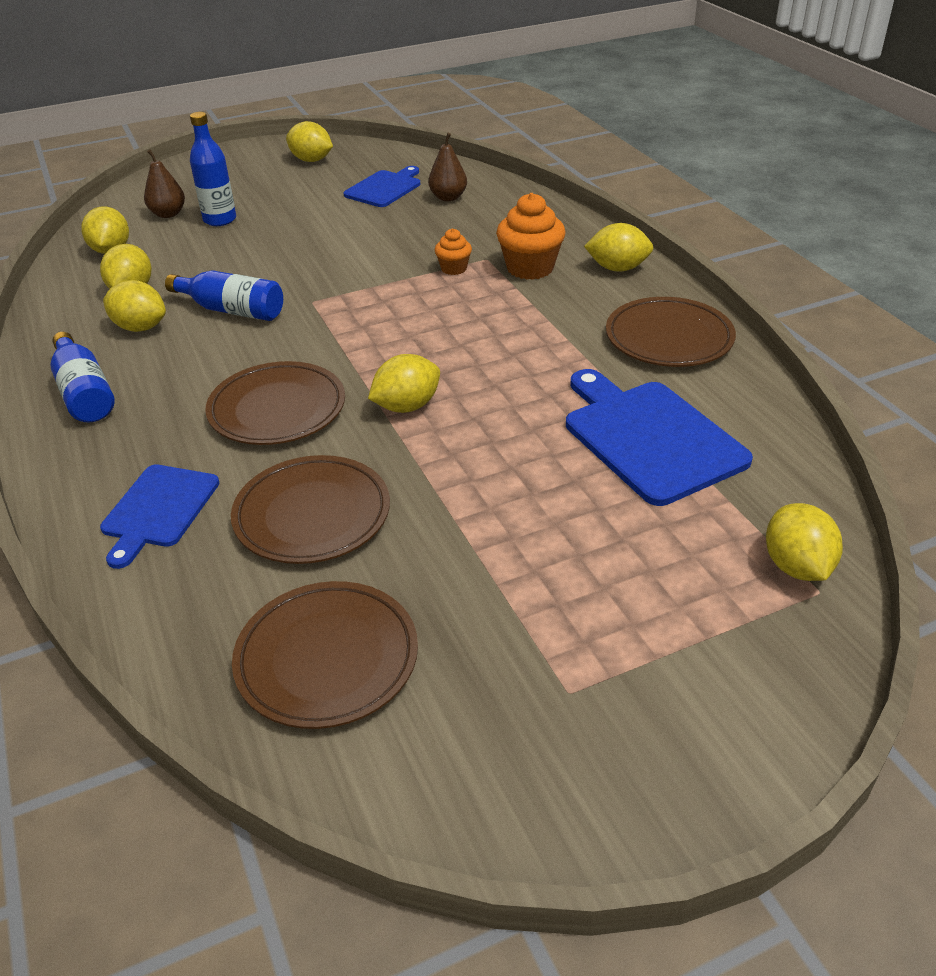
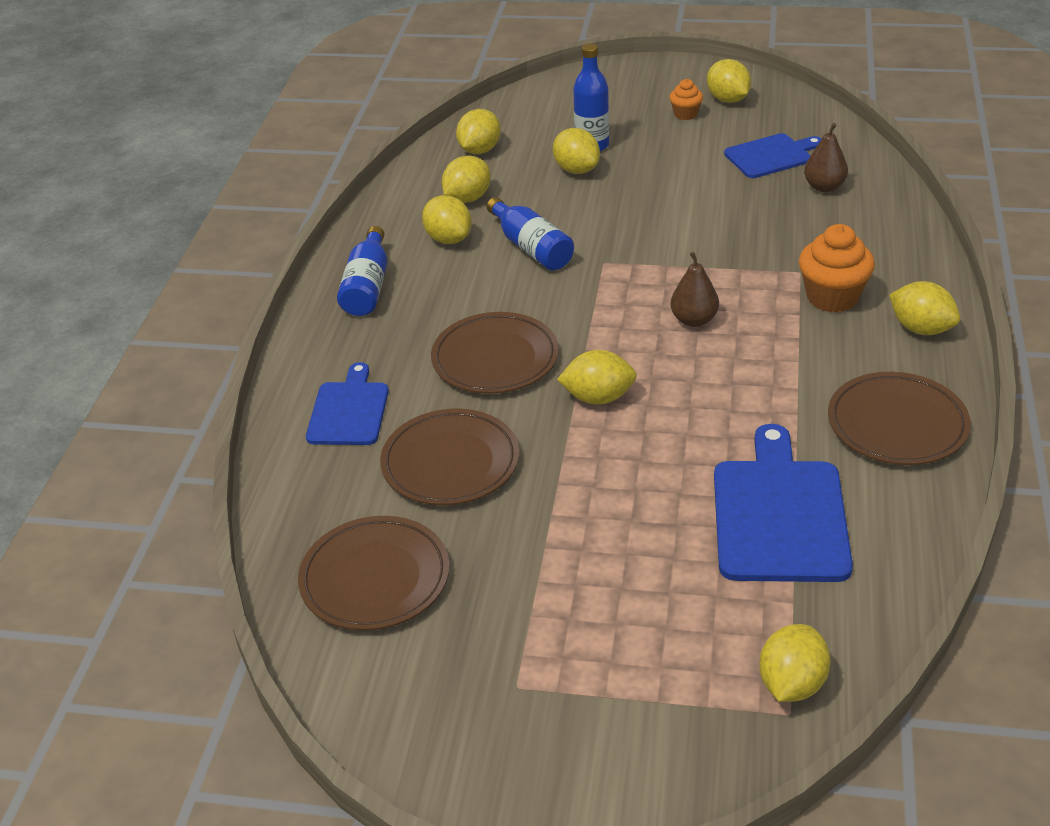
camera: 35 degrees right, 0 degrees up
blue cutting board [100,464,219,569] -> blue cutting board turned 135 degrees clockwise [306,362,389,445]
brown pear [144,149,185,218] -> brown pear moved to [670,252,719,327]
orange cupcake [435,228,472,275] -> orange cupcake moved to [669,79,703,120]
none -> yellow lemon [553,128,600,174]

